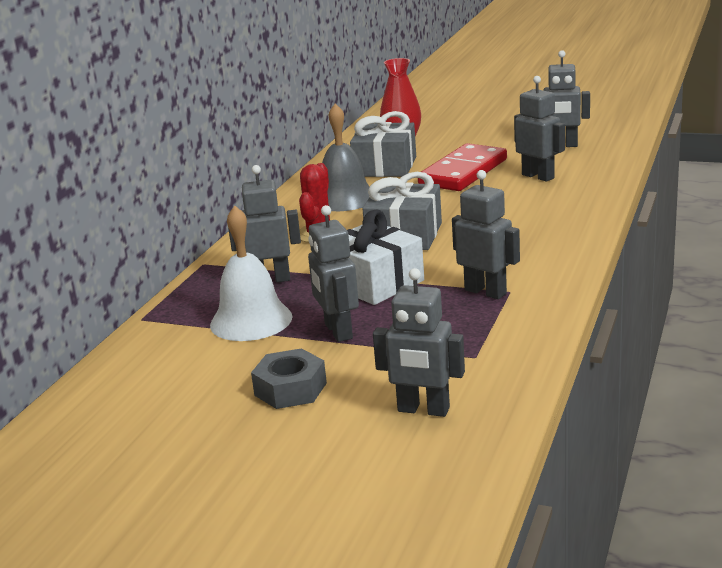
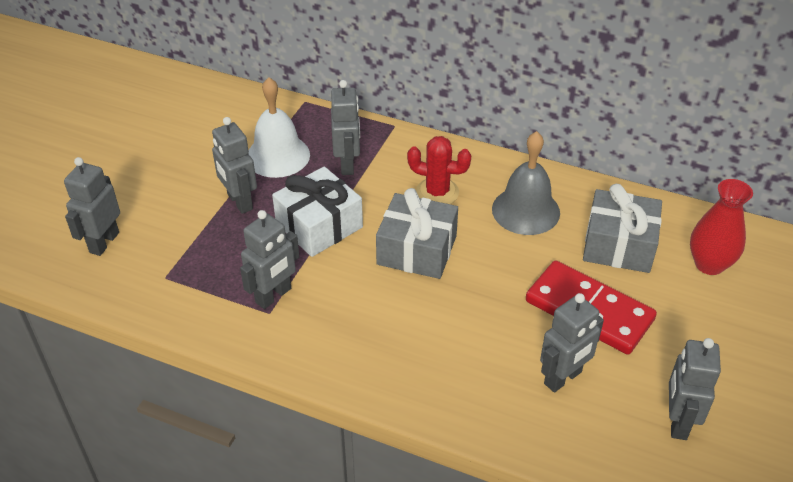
camera: 90 degrees right, 20 degrees up
grey nut [251,348,327,409] -> none
grey robot [308,205,359,342] -> grey robot turned 105 degrees counterclockwise [212,117,257,214]

